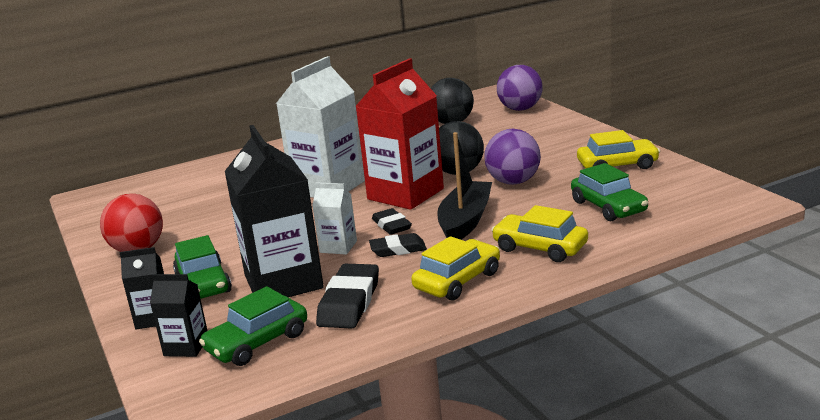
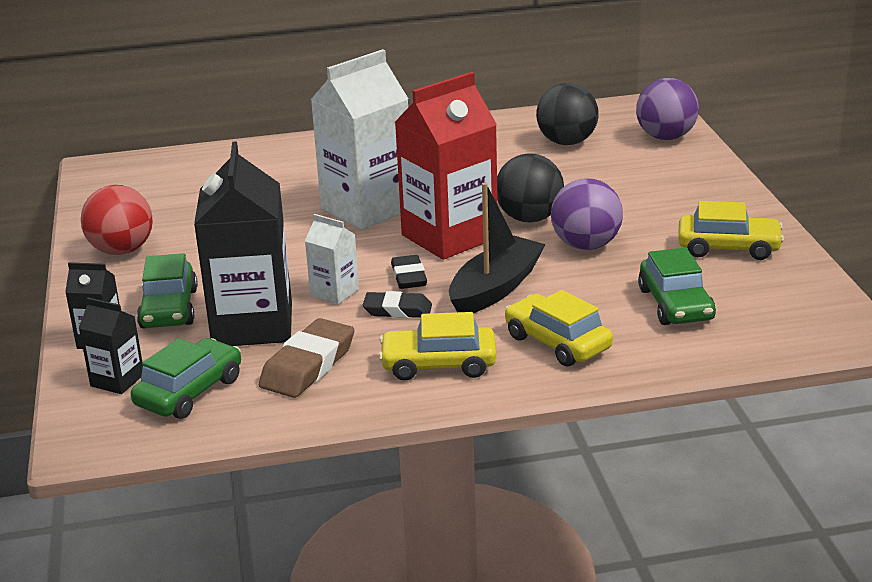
camera: 15 degrees right, 5 degrees up
green car [199,286,307,366] -> green car turned 150 degrees clockwise [131,338,241,419]
black eraser [316,264,379,329] -> brown eraser [259,318,354,398]
yellow car [411,236,500,301] -> yellow car turned 150 degrees counterclockwise [379,312,497,381]

